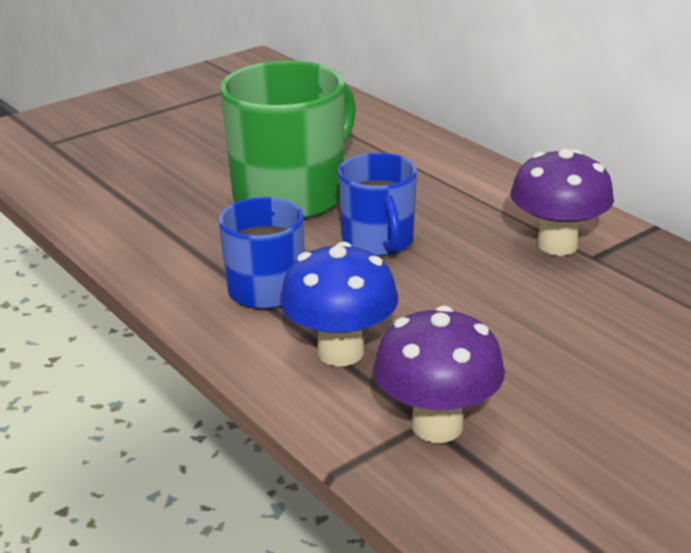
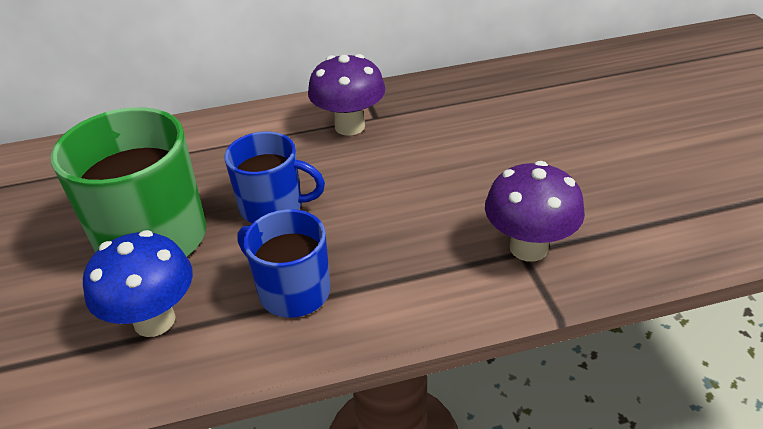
camera: 65 degrees left, 10 degrees up
blue mushroom [280,242,398,366] -> blue mushroom moved to [83,230,193,337]

